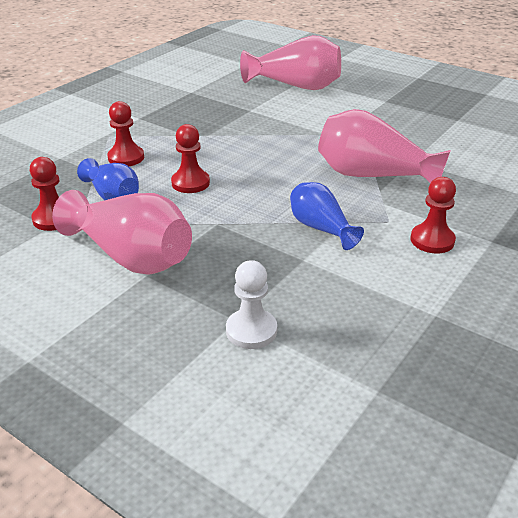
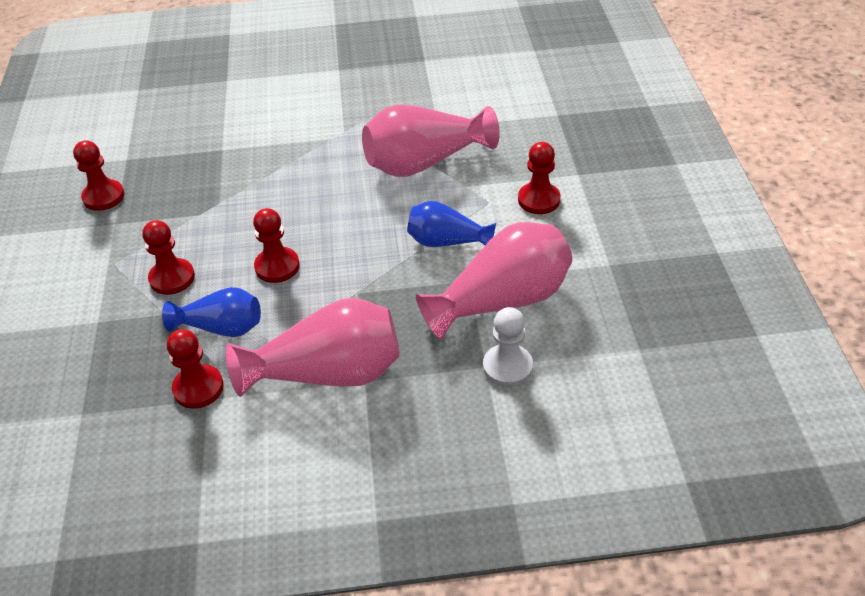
camera: 40 degrees left, 10 degrees up
pink vase [240,35,341,90] -> pink vase moved to [416,222,572,340]
none -> red pawn [73,140,124,211]

